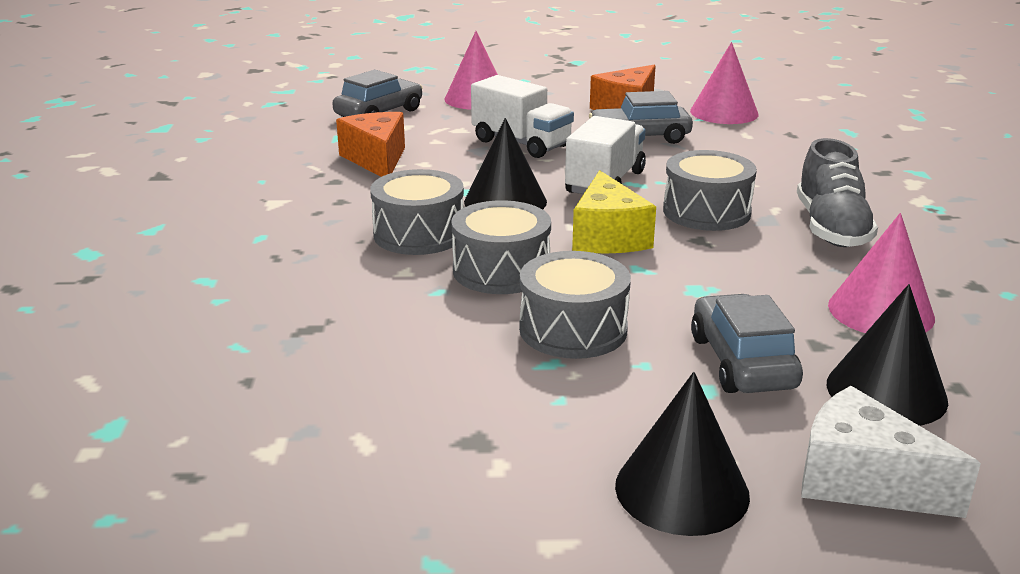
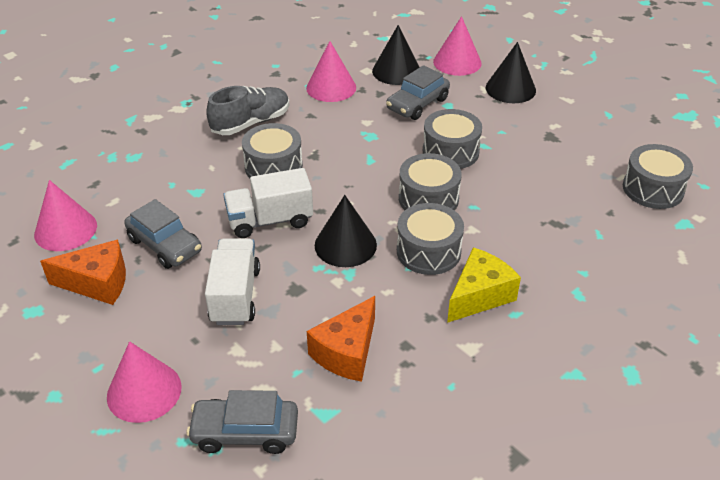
camera: 130 degrees left, 15 degrees up
yellow cheese [572,170,656,253] -> yellow cheese moved to [447,247,521,323]
white cheese [801,386,981,518] -> pink cone [433,16,482,76]
none -> grey drum [623,144,693,209]

